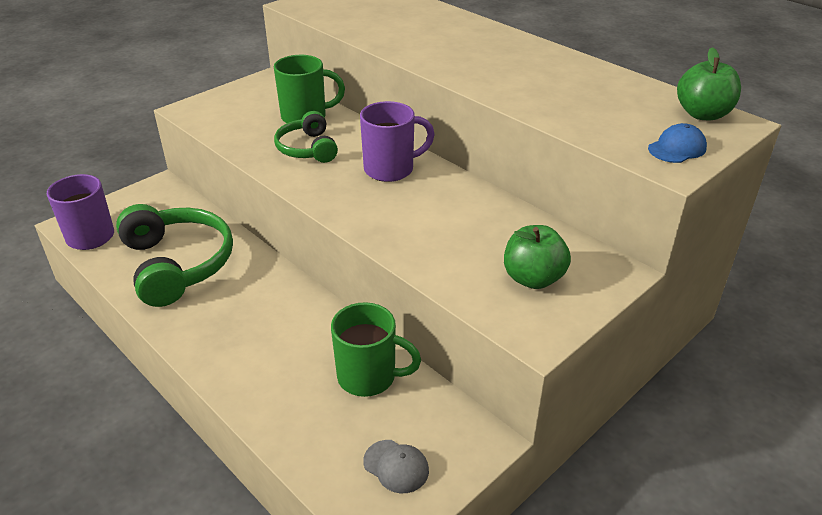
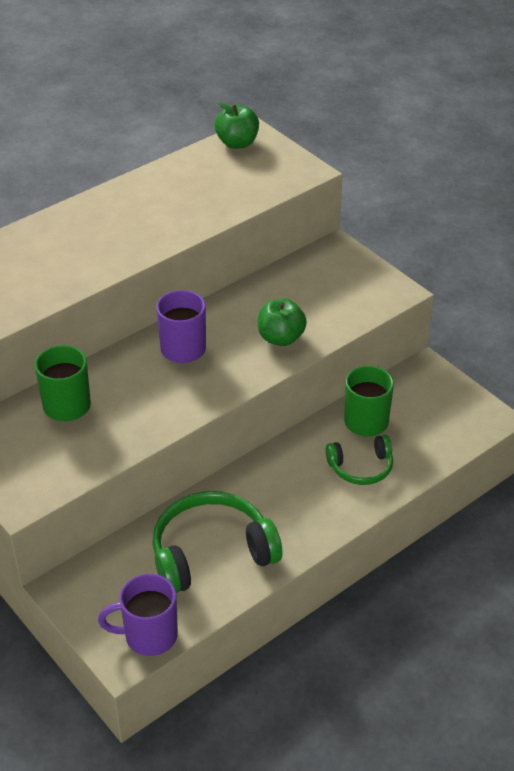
camera: 85 degrees left, 5 degrees up
green headphones [274,111,338,163] -> green headphones moved to [326,435,393,485]
grey cap [363,440,429,493] -> none
green apple [504,225,571,289] -> green apple moved to [258,298,307,346]
blue cap [648,123,707,163] -> none

